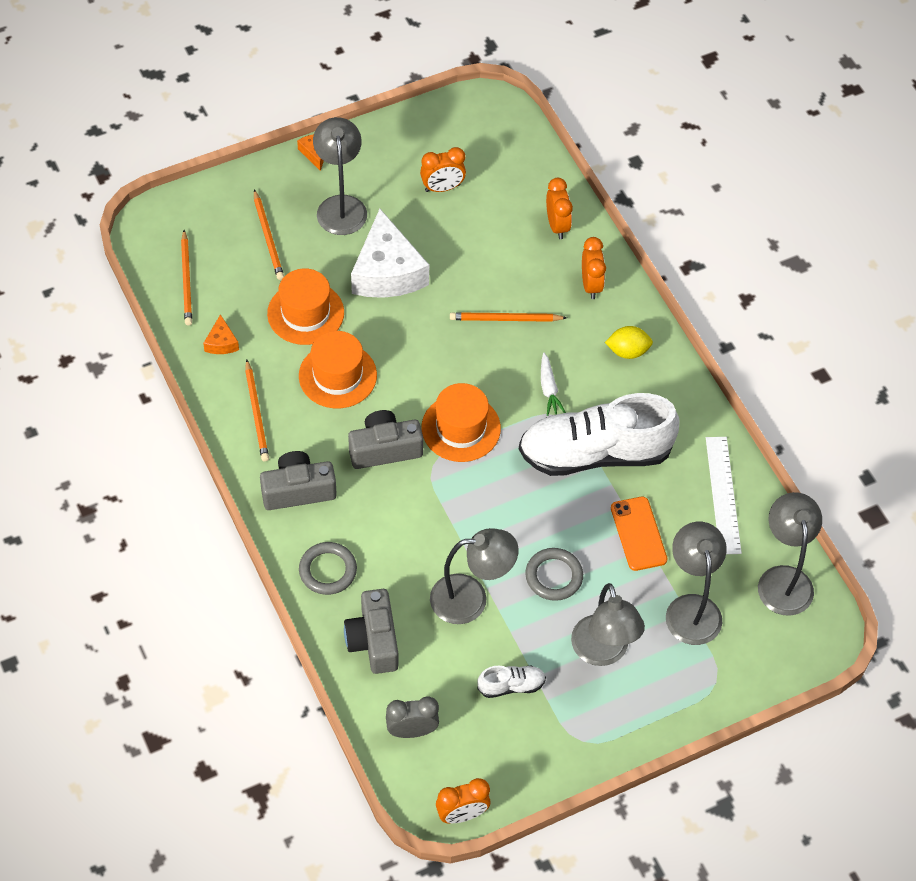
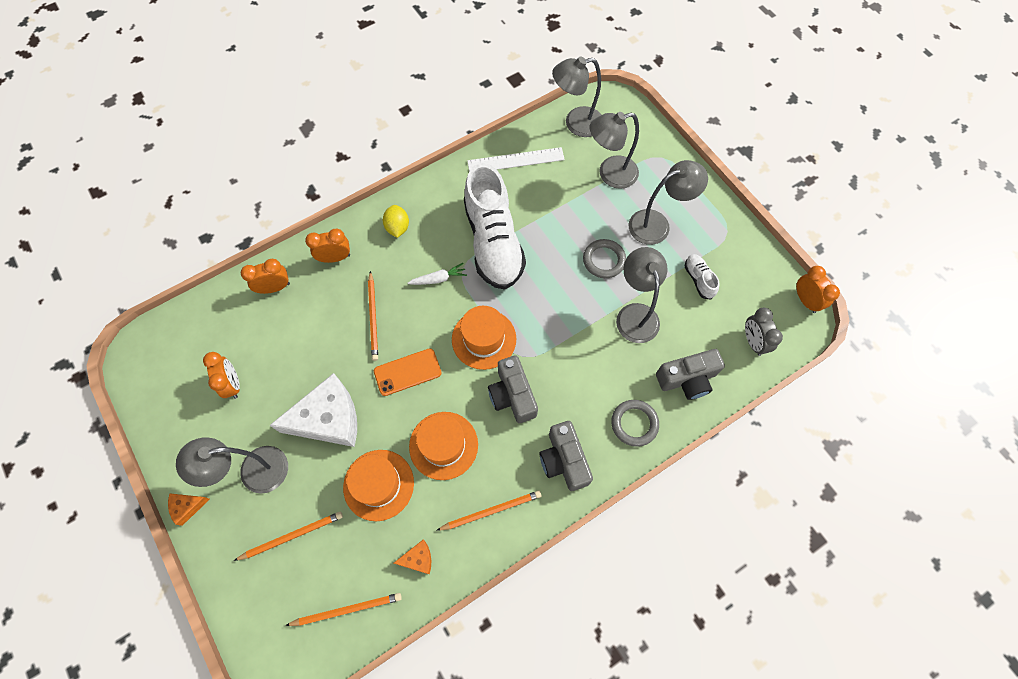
camera: 95 degrees left, 10 degrees up
orange phone [611,497,668,571] -> orange phone moved to [374,348,442,396]

